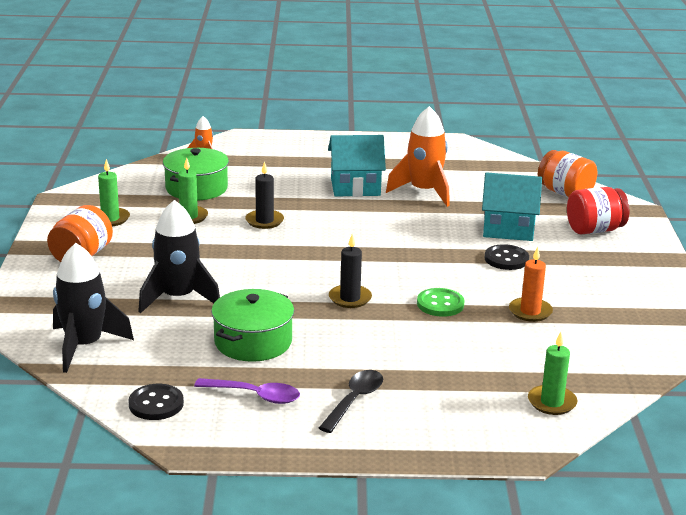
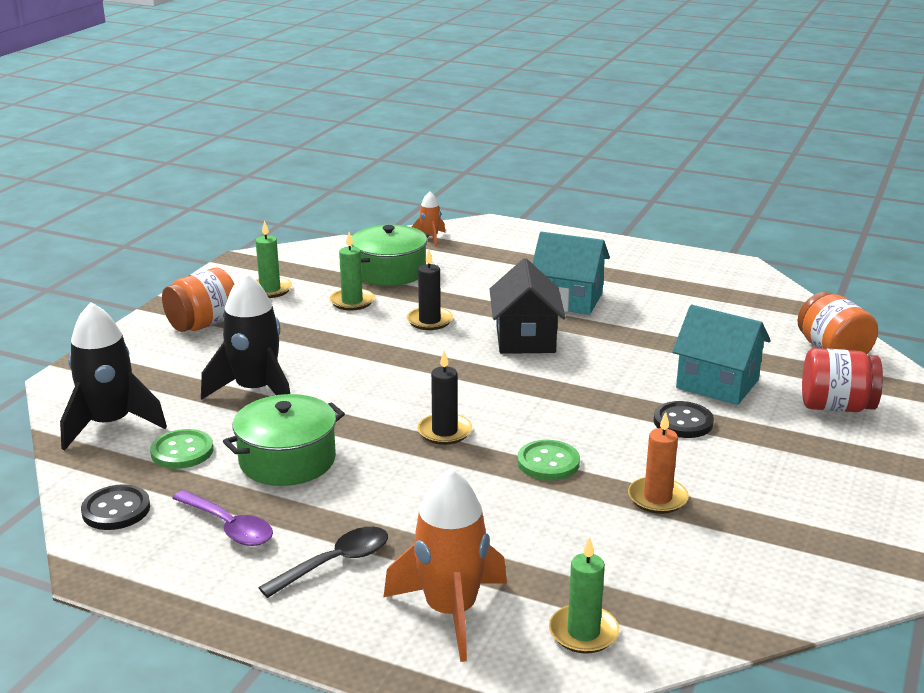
camera: 25 degrees right, 0 degrees up
orange rocket [386,106,450,207] -> orange rocket moved to [384,468,507,662]
none -> green button [150,429,213,469]
none -> black house [490,258,566,354]

